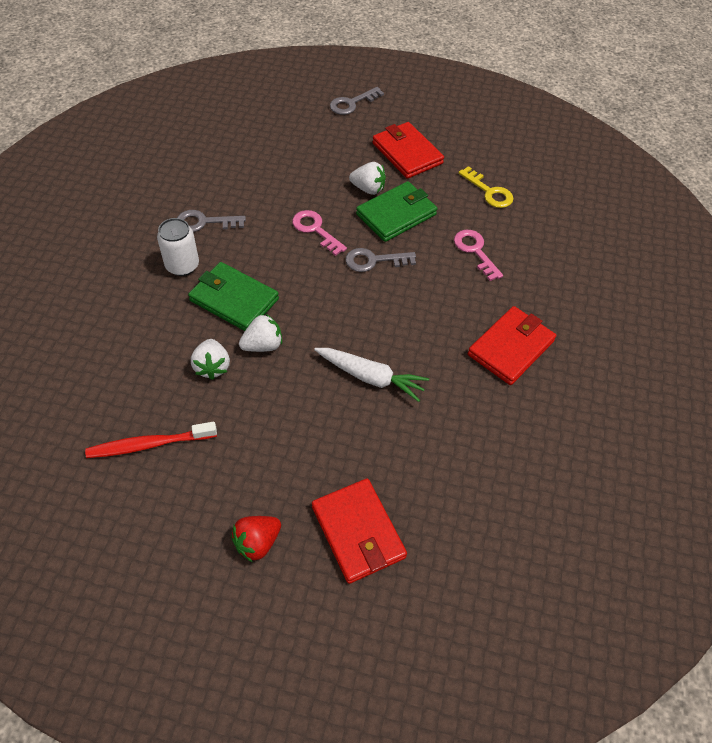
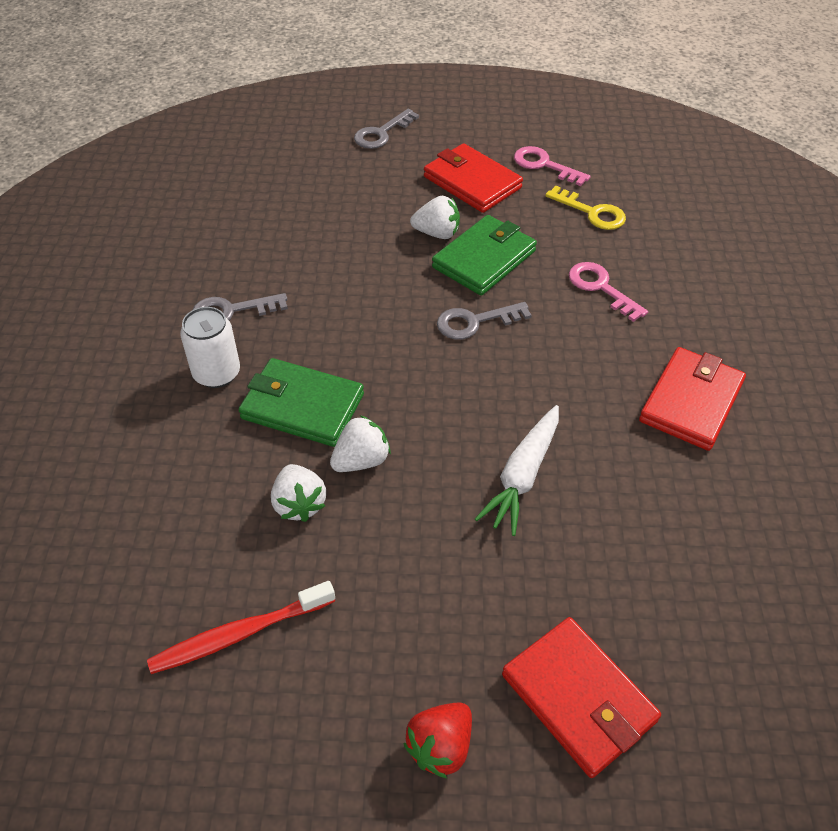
camera: 10 degrees left, 5 degrees down
pink key [292,210,347,256] -> pink key moved to [514,146,591,186]
white carrot [314,348,429,402] -> white carrot turned 105 degrees clockwise [475,405,559,536]

